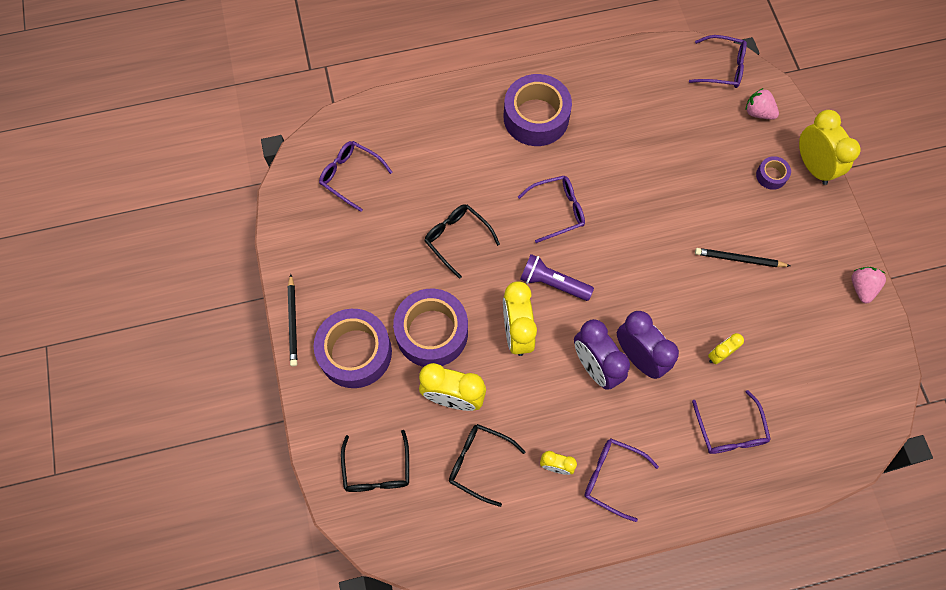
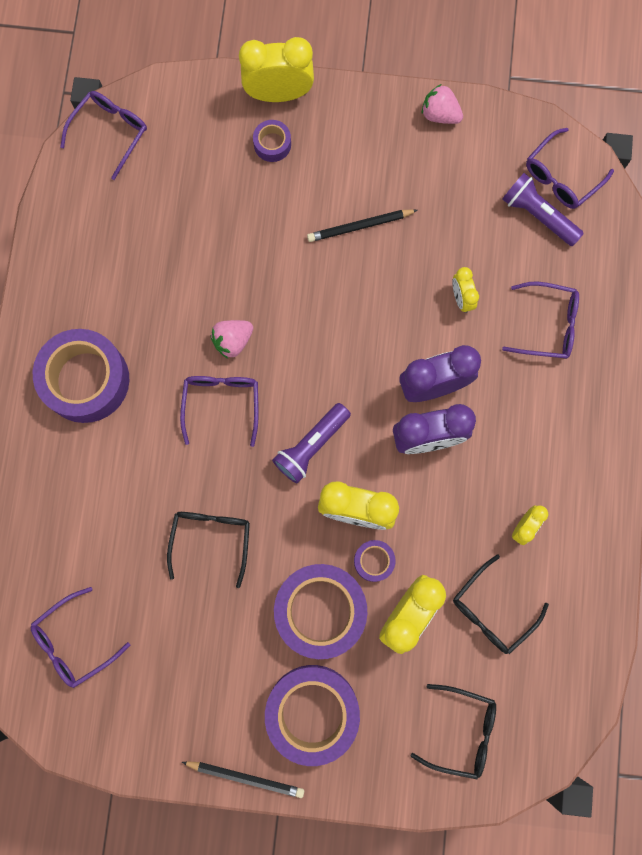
camera: 70 degrees left, 10 degrees up
black glasses [424,204,500,279] -> black glasses turned 120 degrees clockwise [167,512,250,588]
purple glasses [584,439,659,522] -> purple glasses moved to [526,128,614,209]
black pencil [695,248,790,267] -> black pencil turned 45 degrees clockwise [307,209,418,242]
pink strawberry [745,88,779,120] -> pink strawberry moved to [210,320,253,359]
none -> purple tape [354,540,396,582]
none -> purple flashlight [502,173,584,246]

